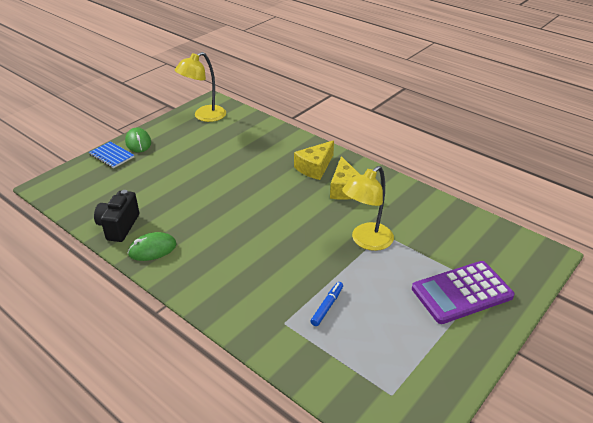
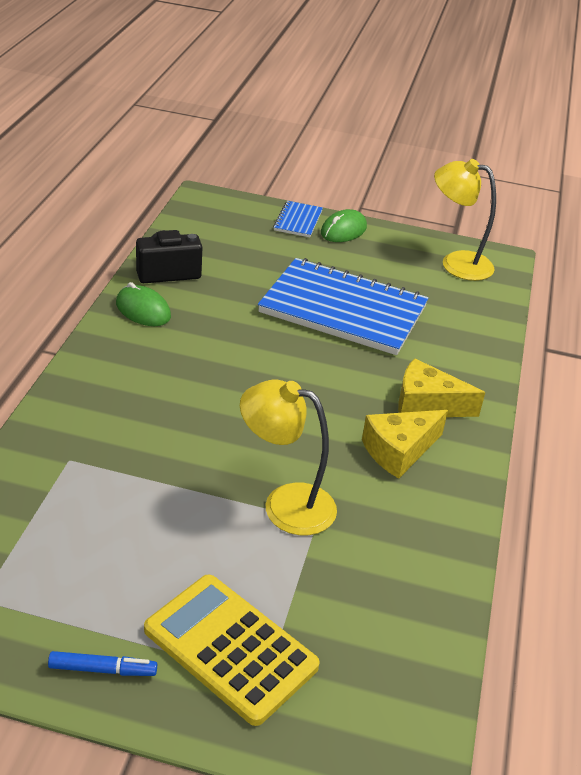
camera: 60 degrees right, 0 degrees up
blue marker [310,282,343,326] -> blue marker moved to [48,651,157,676]
purple calculator [412,261,514,324] -> yellow calculator [144,574,320,726]
none -> blue notebook [258,258,428,355]

